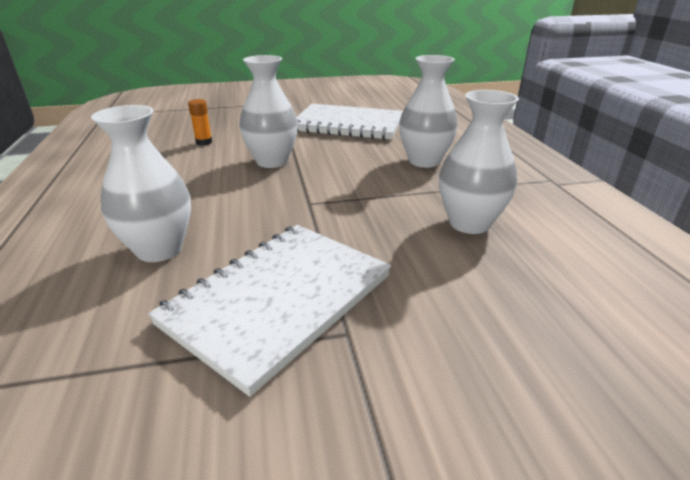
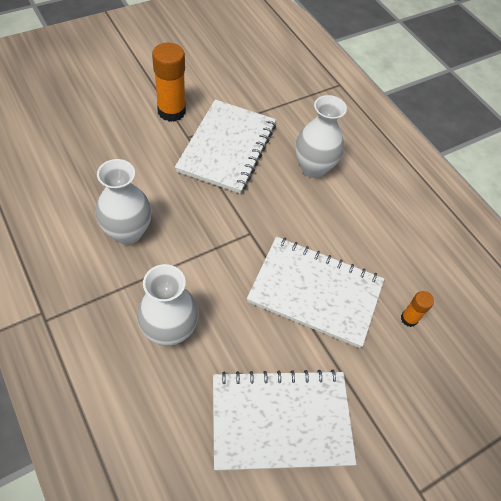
camera: 155 degrees right, 25 degrees up
white vase [239,55,298,168] -> white notebook [247,236,384,348]
none -> orange glue stick [152,42,186,122]

